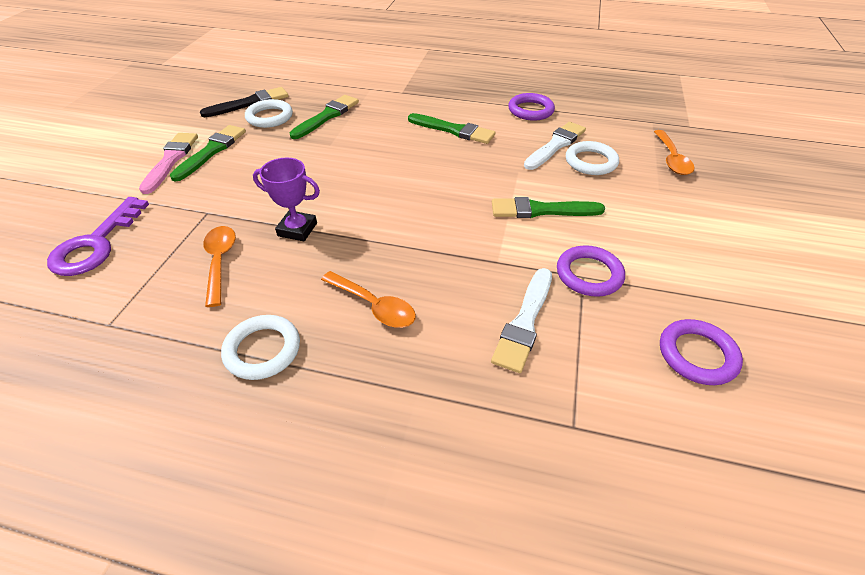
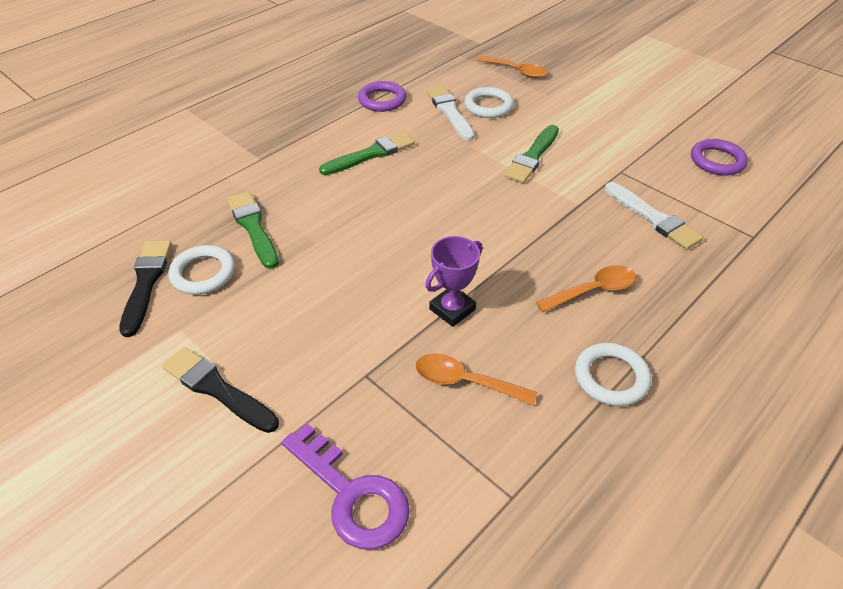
camera: 60 degrees left, 0 degrees up
pink brush [139,133,198,194] -> black brush [162,347,279,433]
green brush [170,125,246,182] -> none
purple ring [557,245,625,297] -> none

